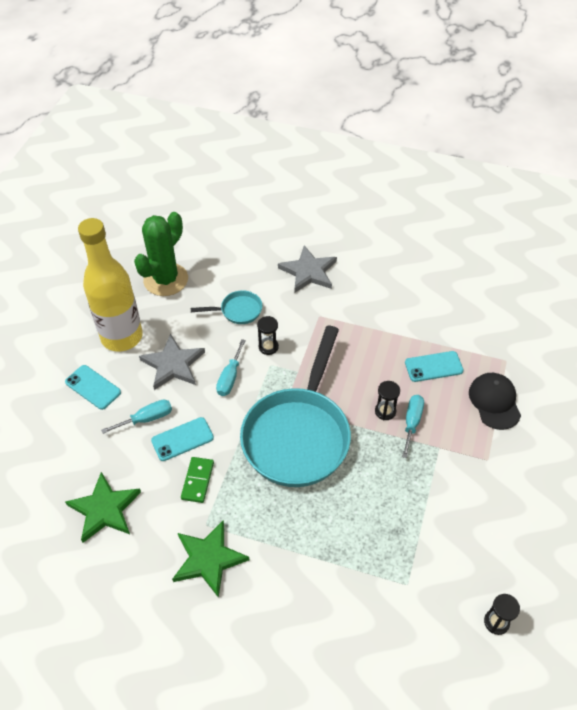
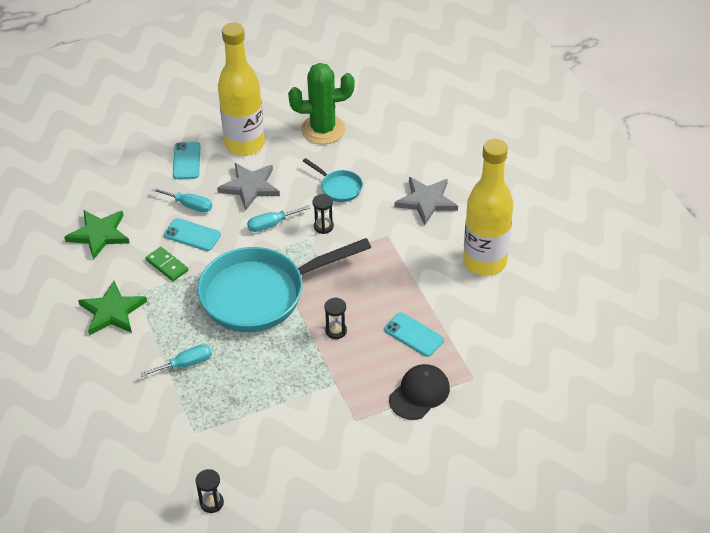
camera: 50 degrees right, 5 degrees down
green domino [181,457,214,503] -> green domino turned 75 degrees clockwise [146,247,188,281]
turquoise screwdriver [402,395,424,458] -> turquoise screwdriver moved to [140,344,212,377]
none -> yellow bottle [463,139,513,276]

